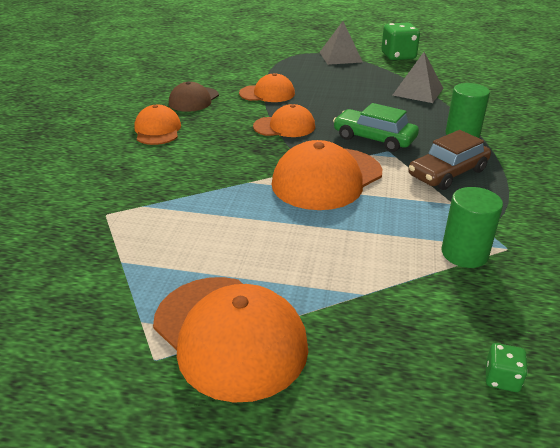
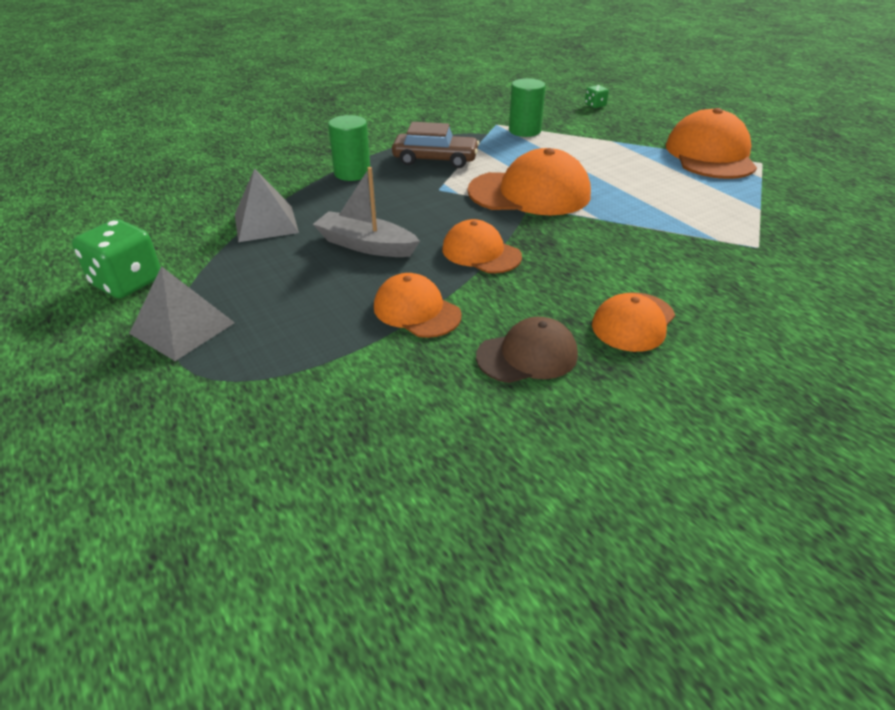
camera: 135 degrees left, 5 degrees up
green car [333,103,419,152] -> none
none -> grey boat [313,167,420,257]

